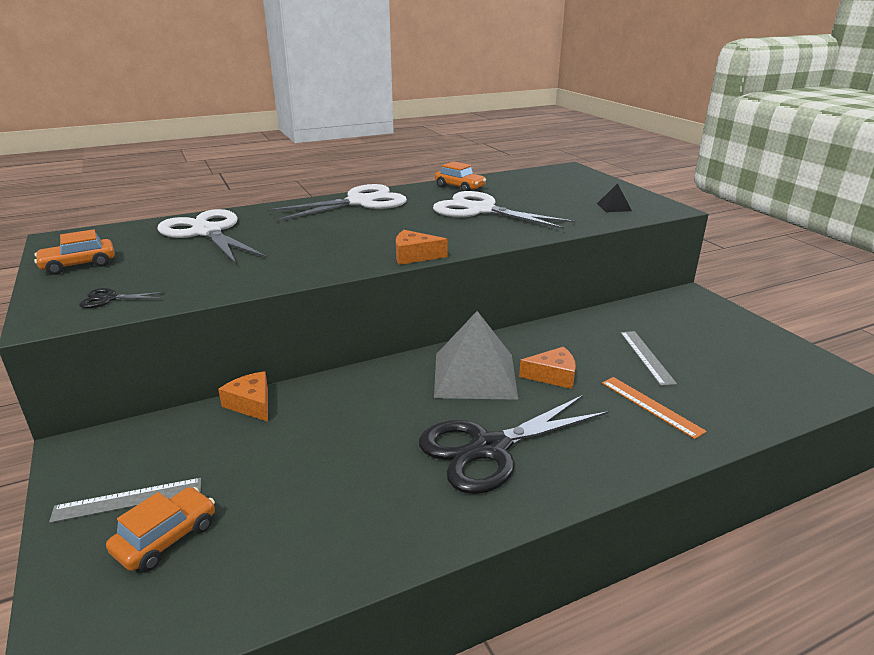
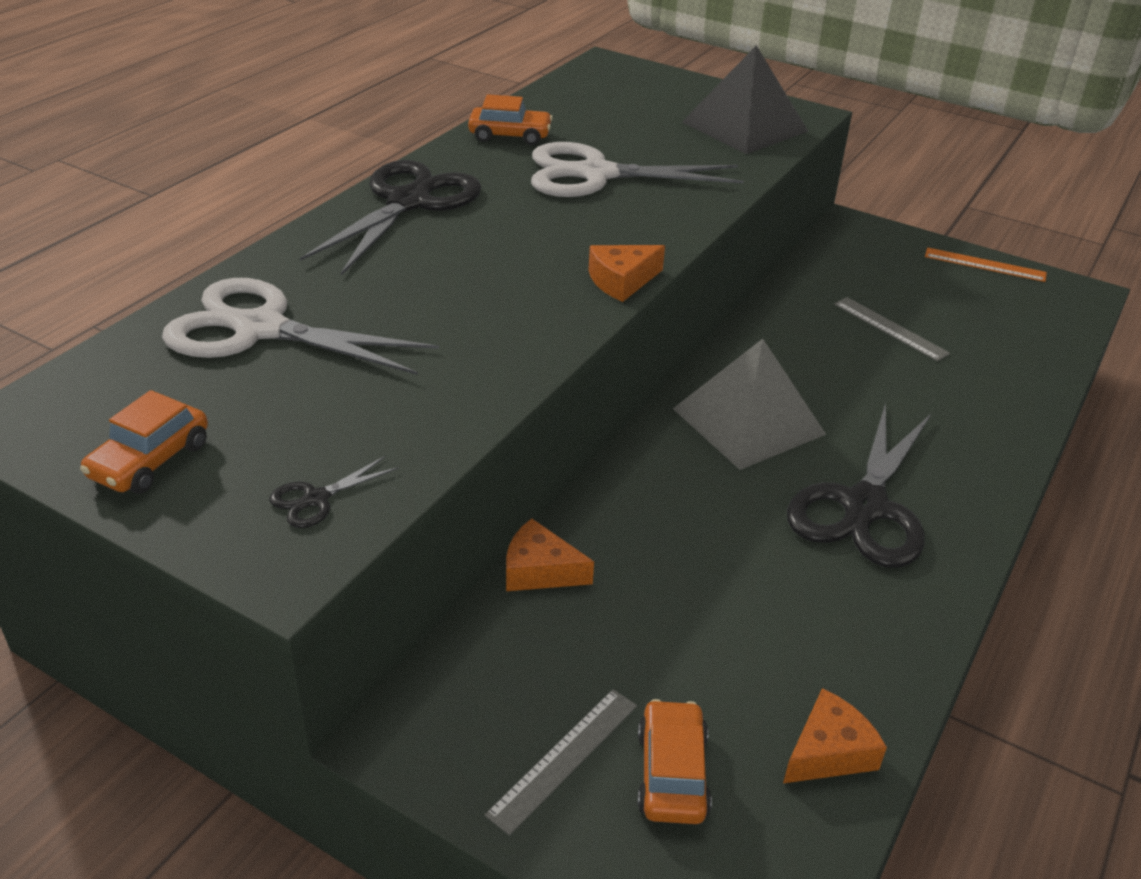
camera: 35 degrees left, 10 degrees up
white scissors [267,184,407,221] -> black scissors [300,160,481,275]
orange cheese [519,347,576,389] -> orange cheese moved to [783,688,887,783]
black pyramid [597,183,632,212] -> black pyramid [682,45,809,154], size x2.35
orange ruler [602,377,707,439] -> orange ruler moved to [925,248,1047,282]

